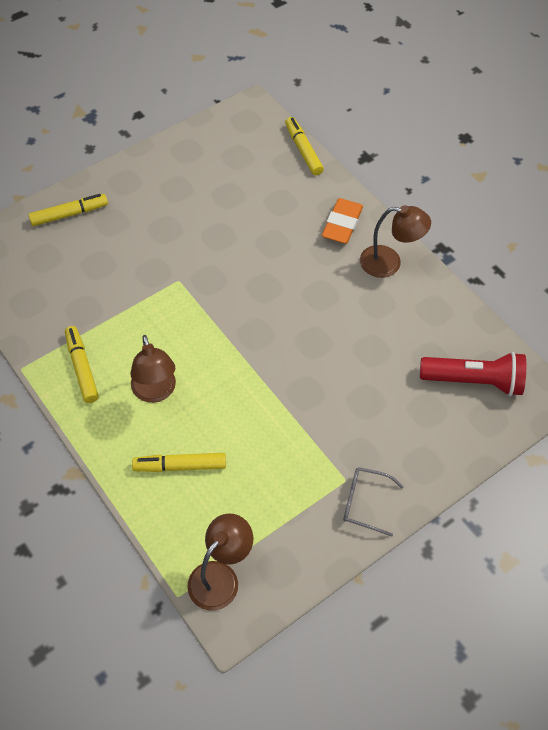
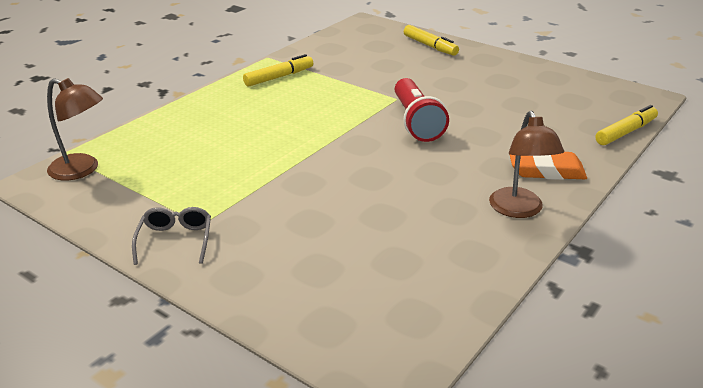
camera: 75 degrees right, 25 degrees down
brown lamp [131,335,176,403] -> none
yellow marker [132,453,226,472] -> none
red flashlight [420,352,526,396] -> red flashlight moved to [395,78,449,142]

